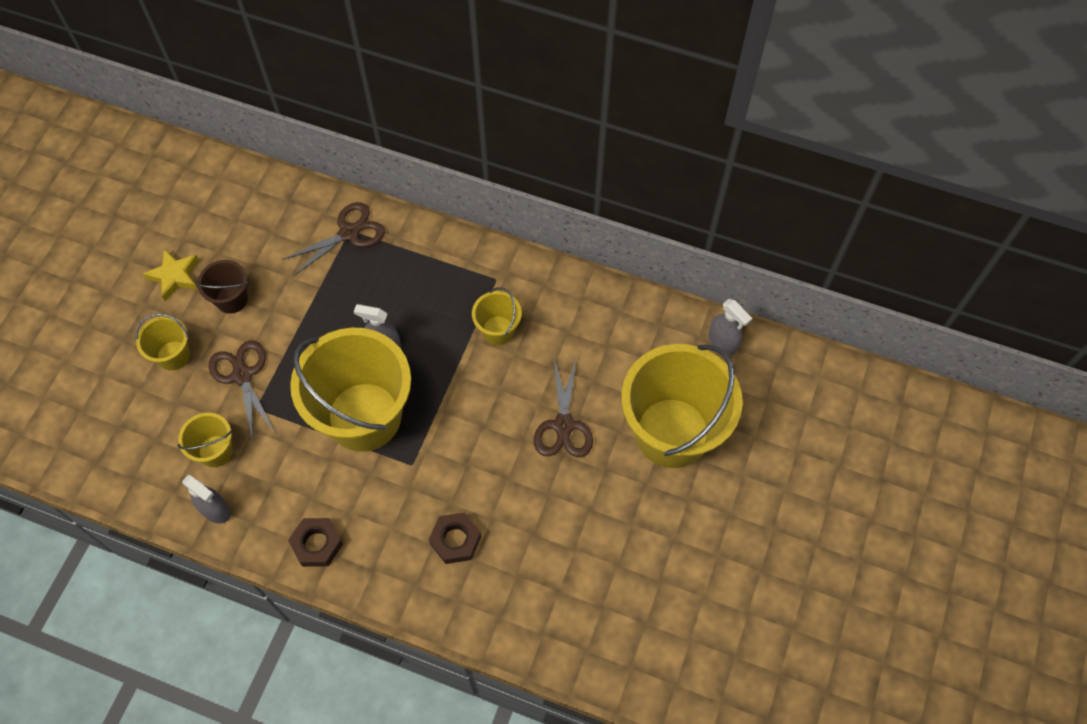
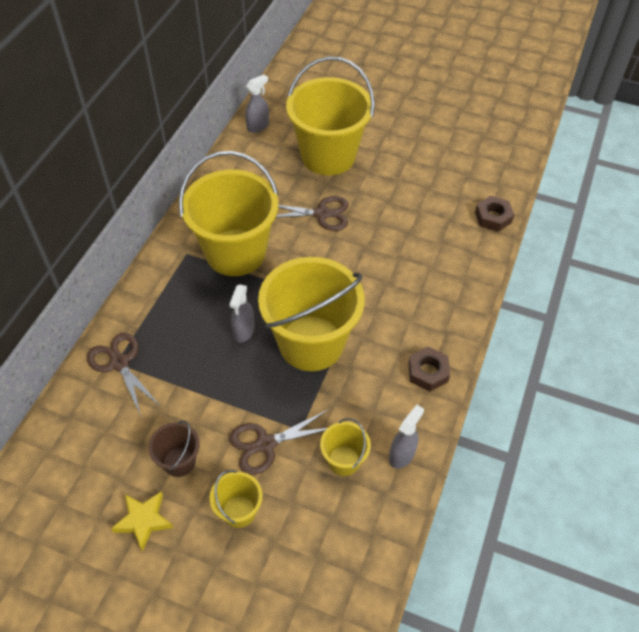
camera: 90 degrees left, 10 degrees down
brown nut [429,512,481,564] -> brown nut moved to [475,196,514,232]
yellow bucket [472,287,522,345] -> yellow bucket [179,151,279,276], size x2.22

